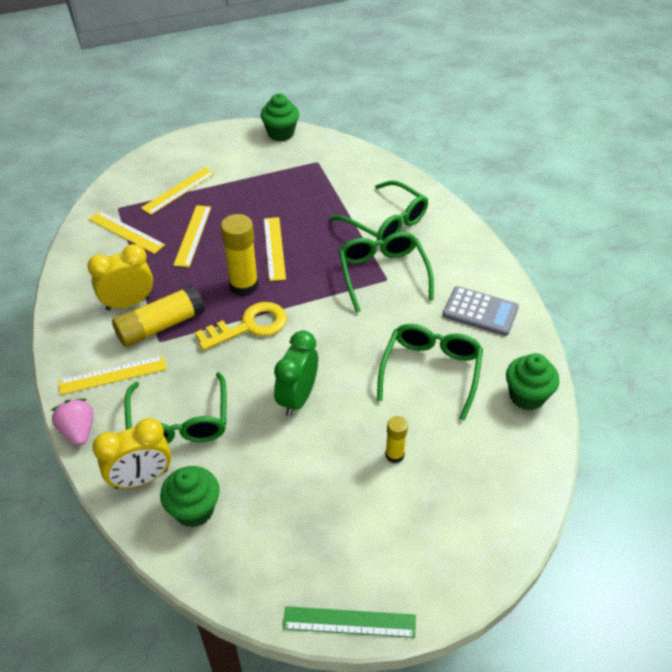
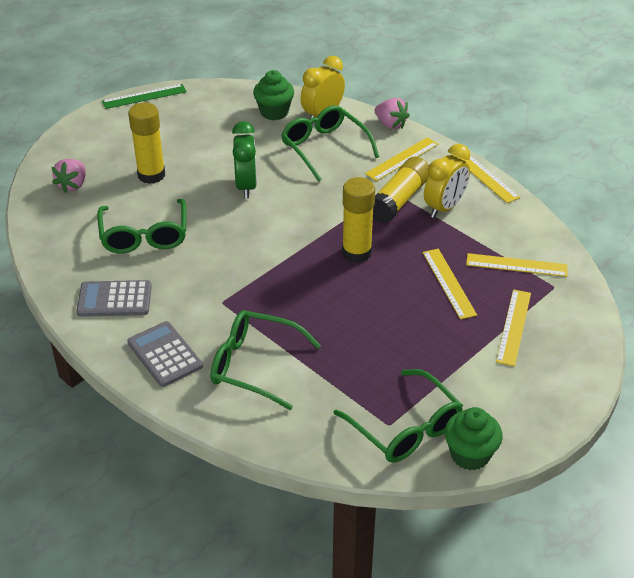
camera: 155 degrees right, 5 degrees down
yellow key [195,302,287,351] -> none
yellow ruler [264,217,286,281] -> yellow ruler moved to [453,155,520,203]
green glasses [339,232,434,313] -> green glasses moved to [333,369,463,463]
yellow glue stick [385,416,408,463] -> yellow glue stick [128,103,165,184], size x1.80
green cupcake [506,353,559,411] -> none
none -> pink strawberry [52,159,86,193]
none -> grey calculator [127,321,203,387]

